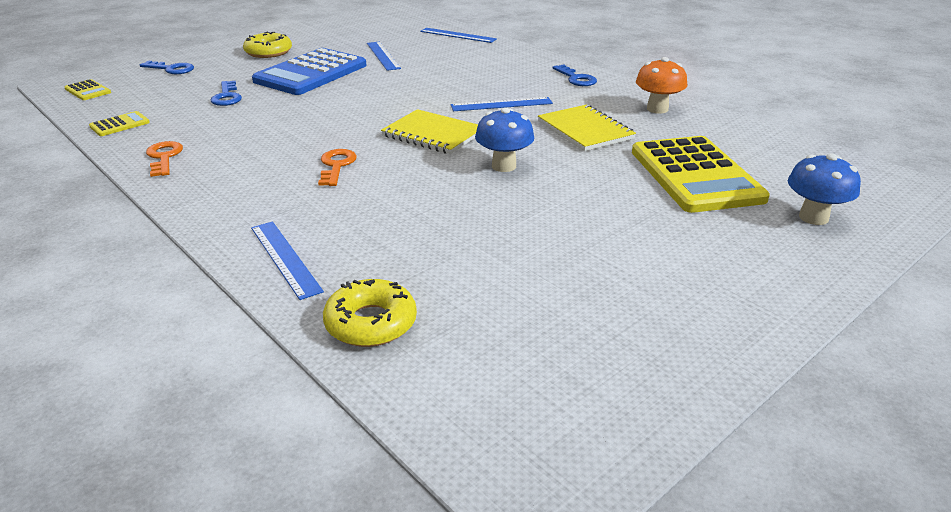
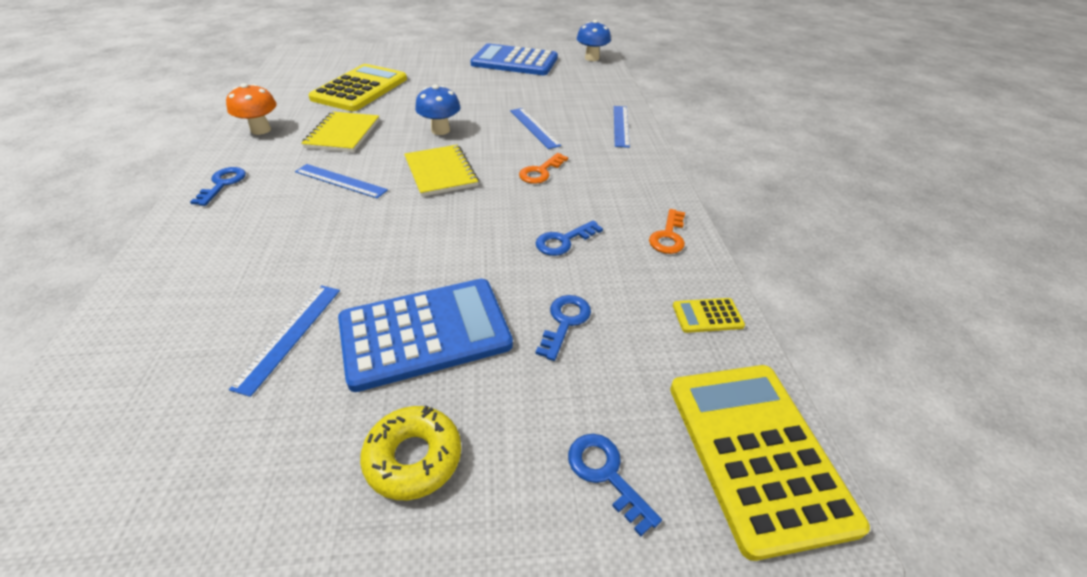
camera: 145 degrees left, 10 degrees up
yellow calculator [65,79,111,100] -> yellow calculator [670,365,870,561], size x2.39
yellow donut [323,279,417,347] -> none
blue ruler [420,28,497,43] -> blue ruler moved to [510,108,562,149]
blue mushroom [788,153,861,225] -> blue mushroom moved to [577,20,611,61]
none -> blue calculator [470,43,558,75]
none -> blue key [536,220,603,256]

